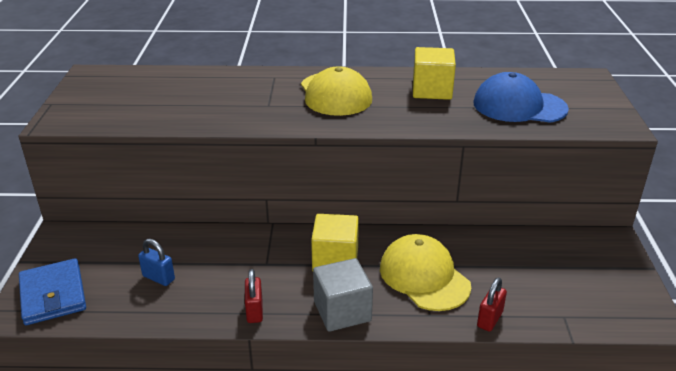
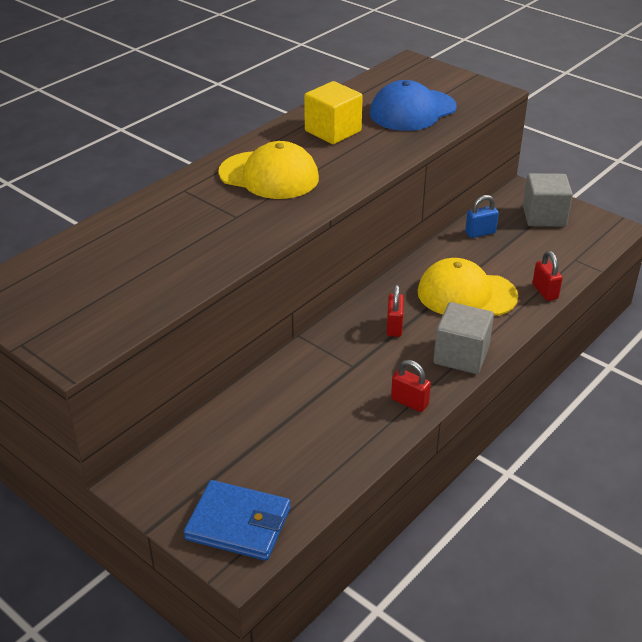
camera: 50 degrees left, 5 degrees up
blue padlock [138,239,175,286] -> blue padlock moved to [465,195,499,238]
yellow cube [311,214,359,271] -> red padlock [387,285,404,337]
none -> grey cube [523,173,573,227]

